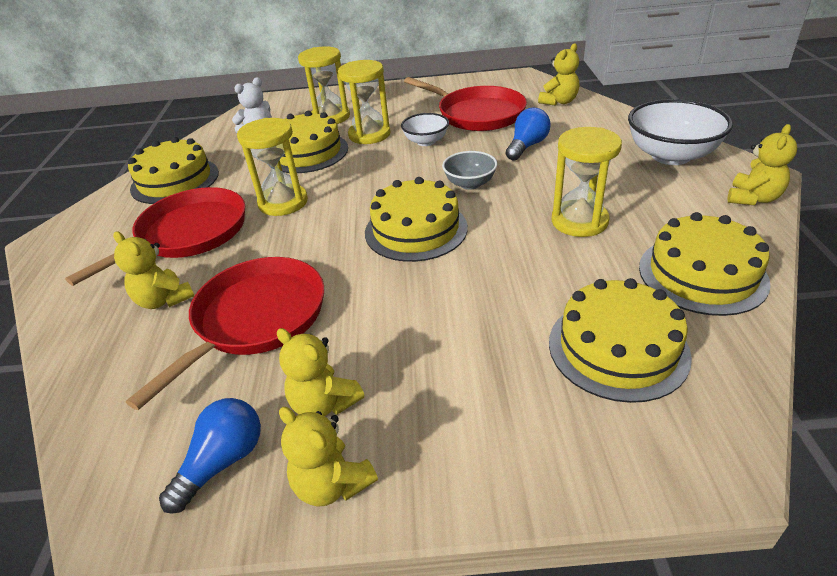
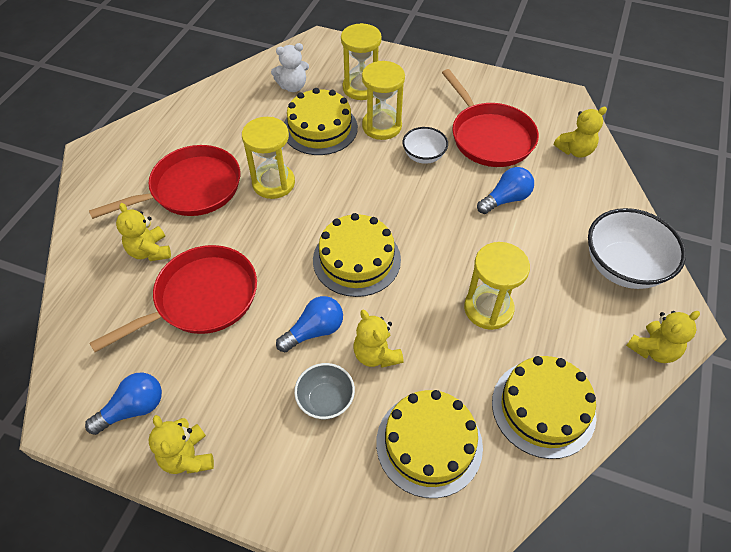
camera: 20 degrees right, 15 degrees up
yellow cake [128,137,219,204] -> none
yellow teddy bear [277,328,364,416] -> yellow teddy bear moved to [353,310,404,368]
grey bowl [442,151,498,190] -> grey bowl moved to [294,363,355,419]
none -> blue light bulb [276,296,343,352]

